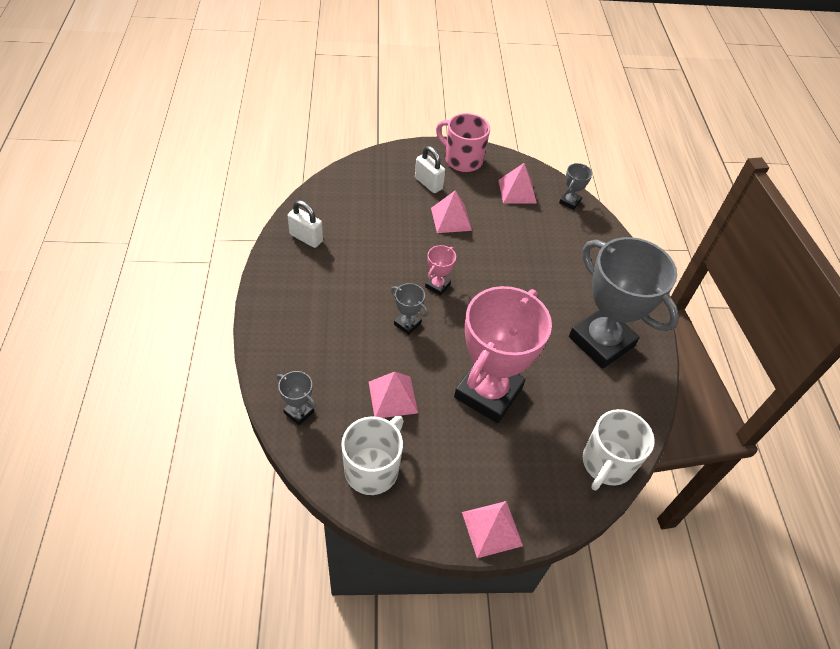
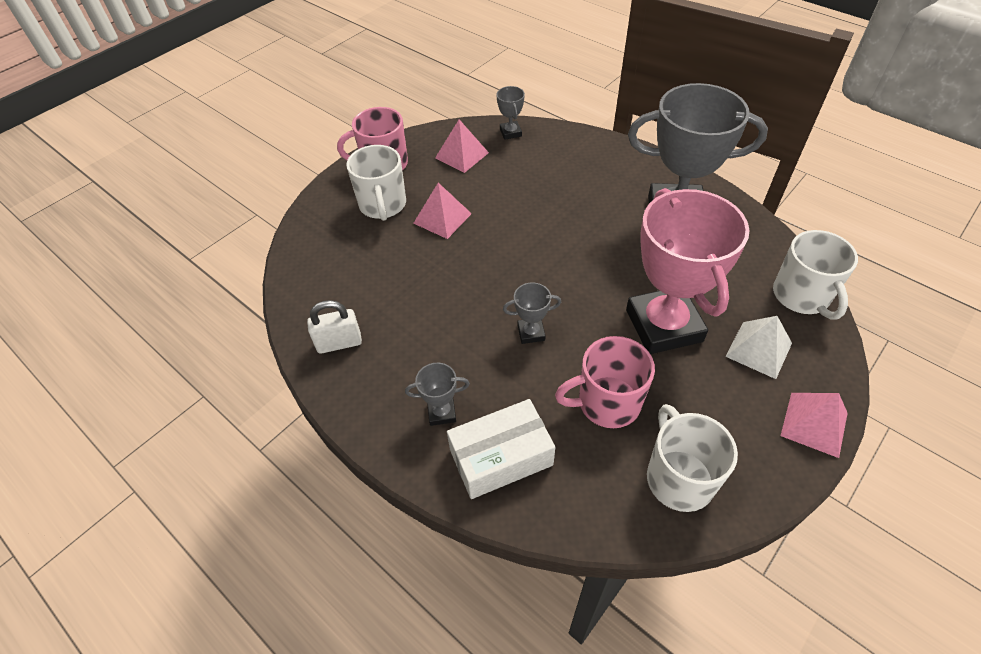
camera: 40 degrees left, 0 degrees up
grey trophy [277,371,316,425] -> grey trophy moved to [405,363,470,426]
pink pyramid [369,372,418,418] -> pink mug [555,336,655,428]
white padlock [415,146,445,193] -> white mug [346,145,406,221]
pink trophy [425,245,456,296] -> none
none -> white box [447,399,555,499]
none -> white pyramid [725,316,792,379]

